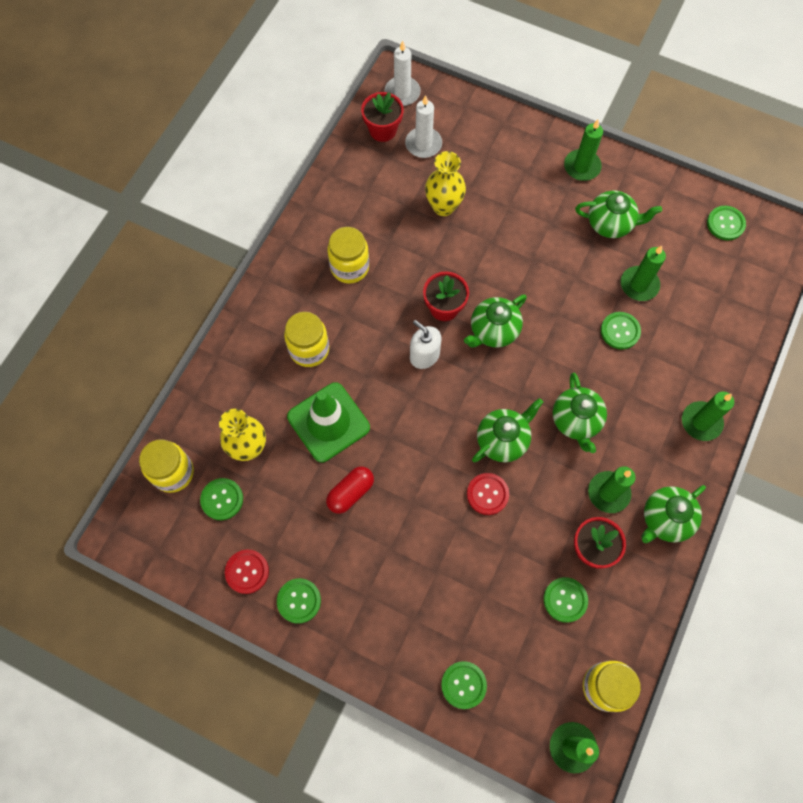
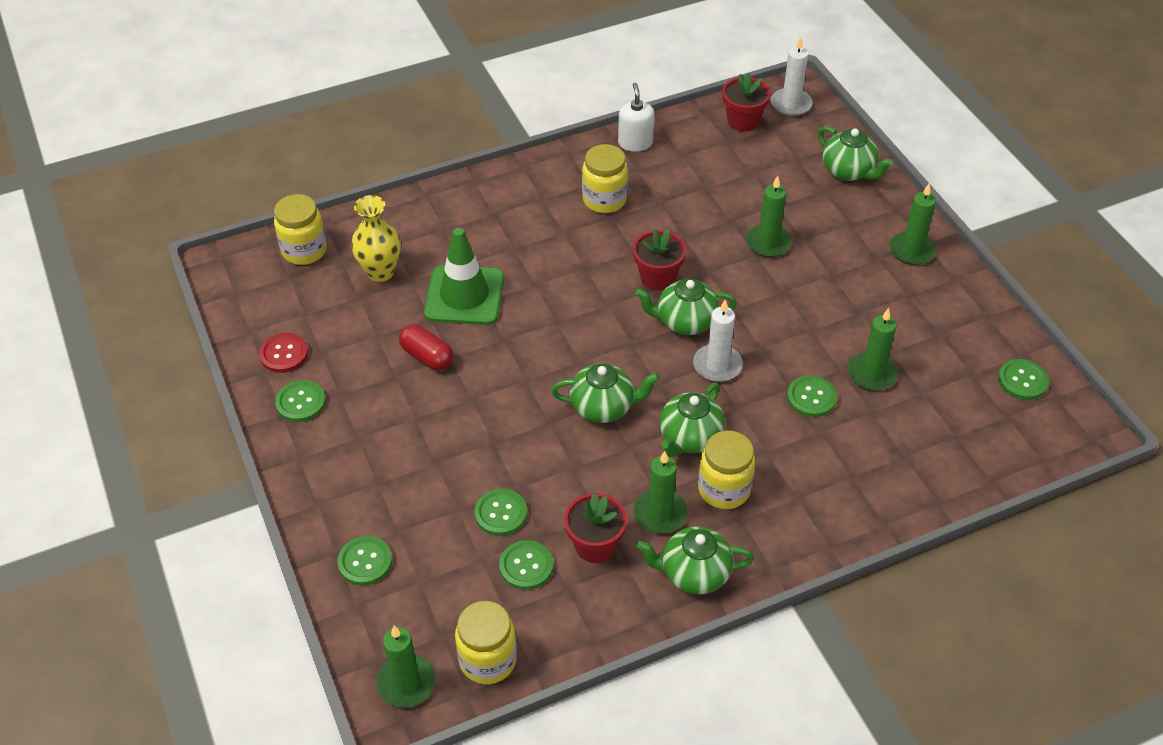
camera: 40 degrees right, 20 degrees down
green button [200,478,243,520] -> green button moved to [474,489,527,536]
yellow jar [284,312,329,367] -> yellow jar moved to [698,430,756,509]
red capsule [326,466,374,514] -> red capsule turned 45 degrees clockwise [399,324,453,370]
white candle [405,95,442,158] -> white candle moved to [693,300,743,382]
white soap dispenser [410,320,441,369] -> white soap dispenser moved to [618,83,655,152]
yellow vase [425,151,466,216] -> none
red button [467,473,509,515] -> none
green teapot [575,190,662,238] -> green teapot moved to [818,126,893,181]
green candle [682,391,734,441] -> green candle moved to [746,176,792,257]

